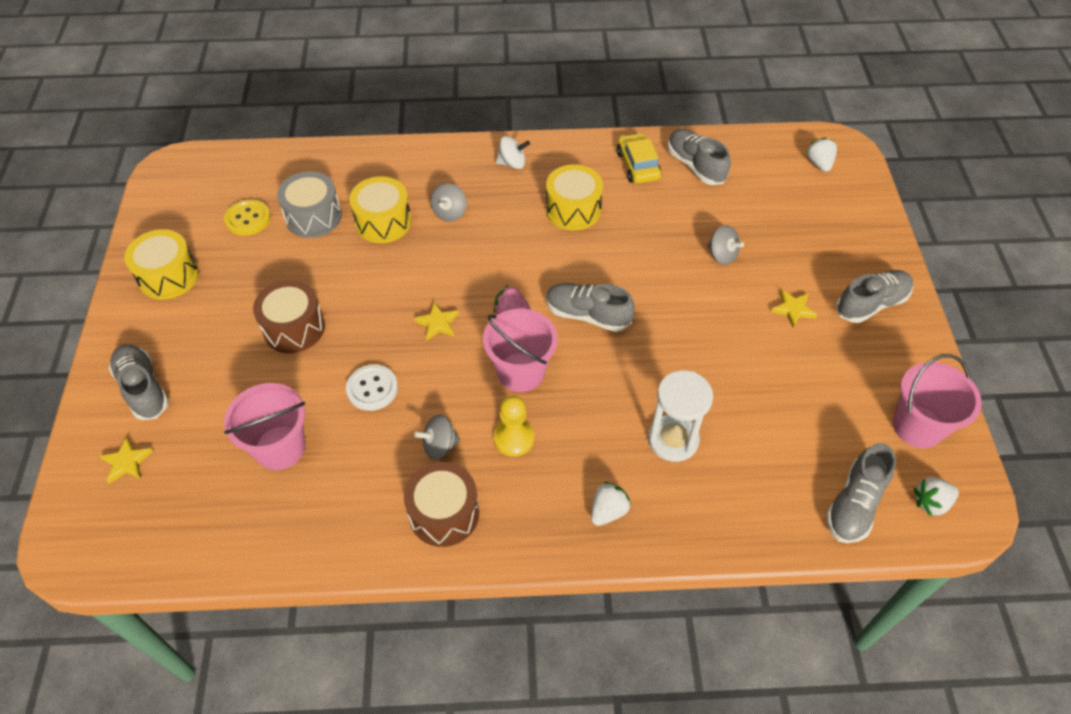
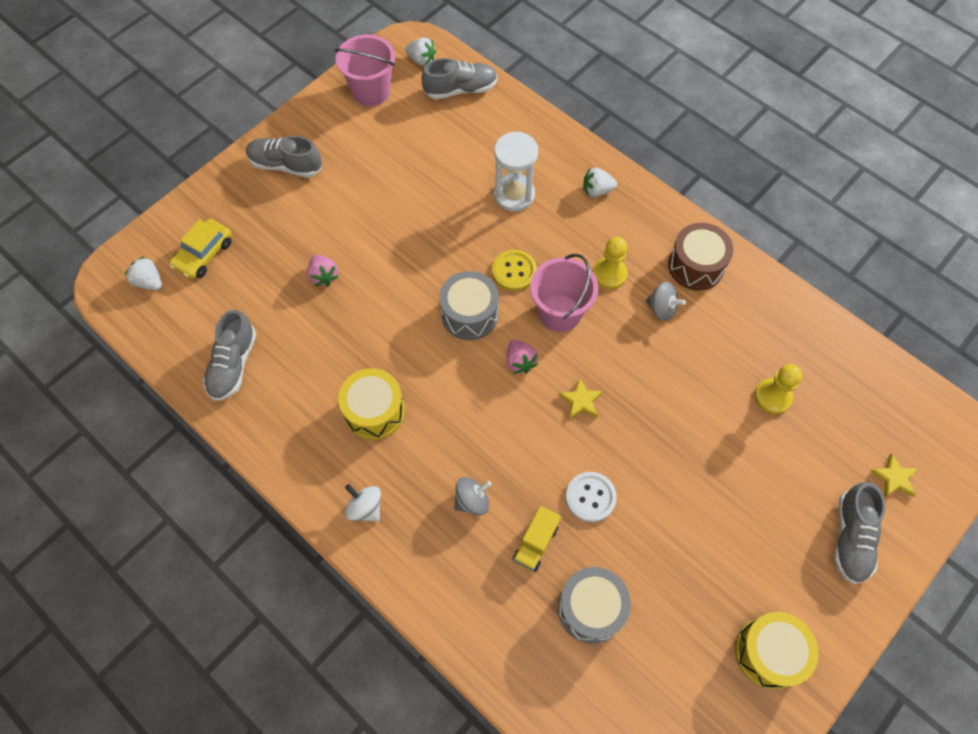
camera: 135 degrees left, 10 degrees up
yellow button [224,199,271,236] -> yellow button moved to [492,250,537,291]
pink bucket [224,383,305,470] -> yellow pawn [755,364,802,414]
brown drum [253,280,325,353] -> none
white button [346,364,398,411] -> white button moved to [566,472,617,522]
yellow drum [349,176,411,243] -> yellow truck [513,506,561,572]
grey shoe [546,283,635,332] -> grey drum [439,271,499,340]
yellow car [617,133,662,184] -> yellow car moved to [169,219,232,279]
grey spinning top [707,225,744,265] -> pink strawberry [307,255,339,287]
yellow star [771,290,817,328] -> none
white strawberry [807,137,837,172] -> white strawberry turned 90 degrees clockwise [125,256,162,290]

